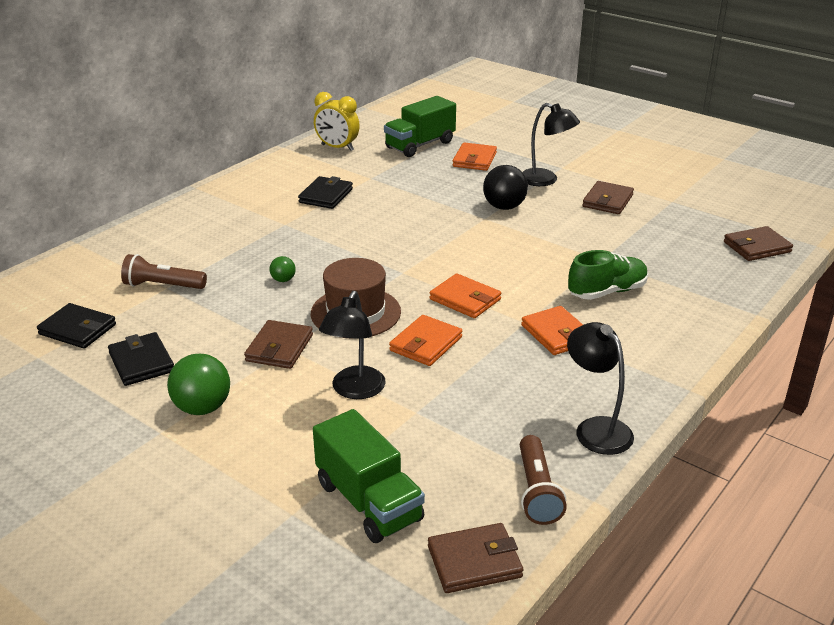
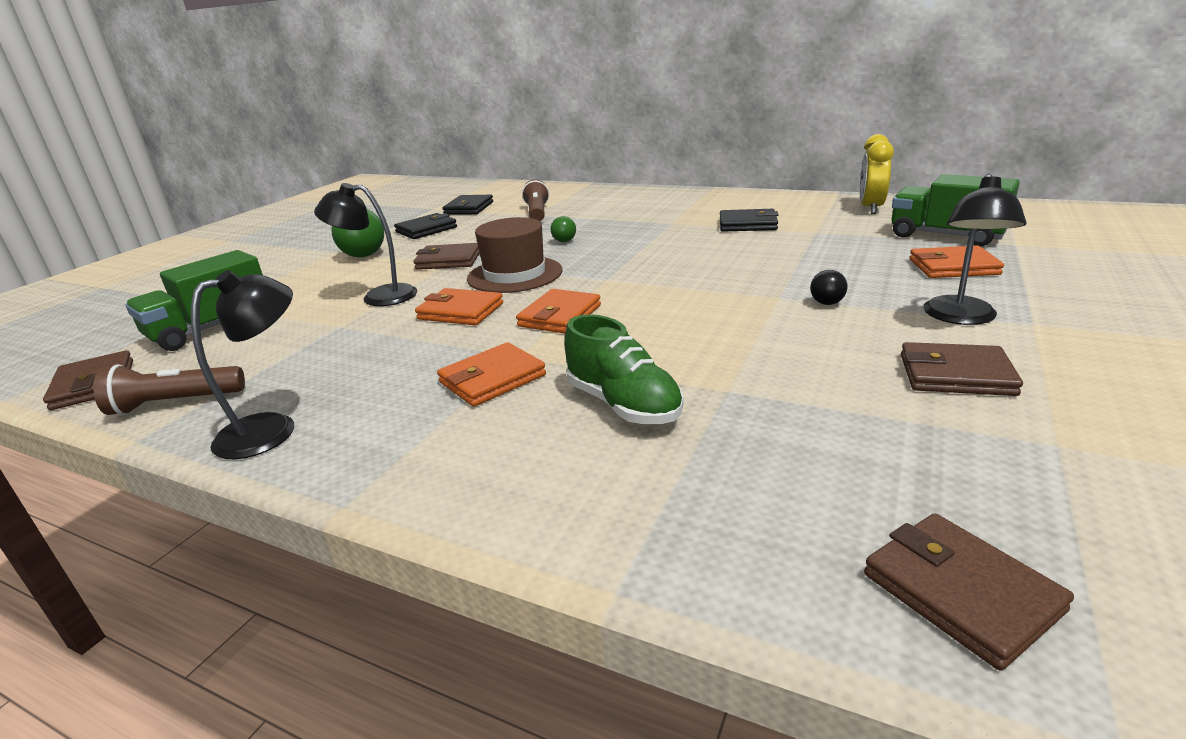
camera: 80 degrees right, 5 degrees down
black ball [483,165,528,210] -> black ball [810,270,847,305], size x0.51

